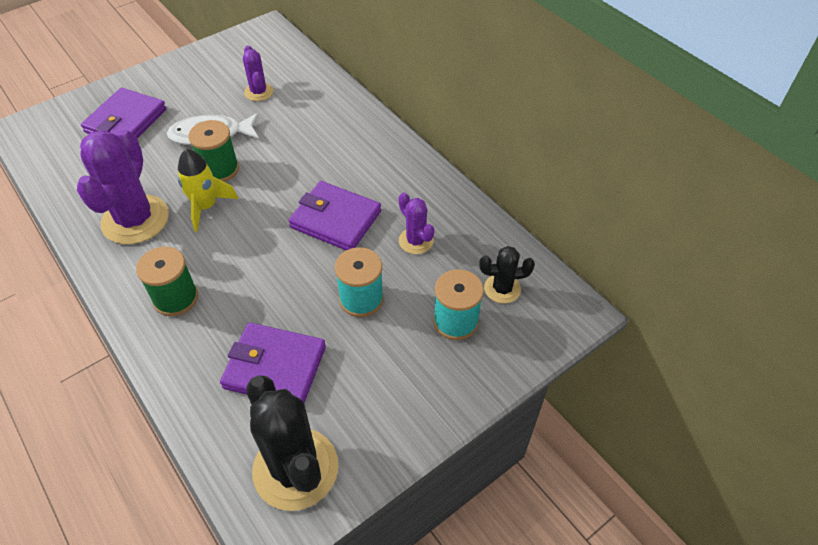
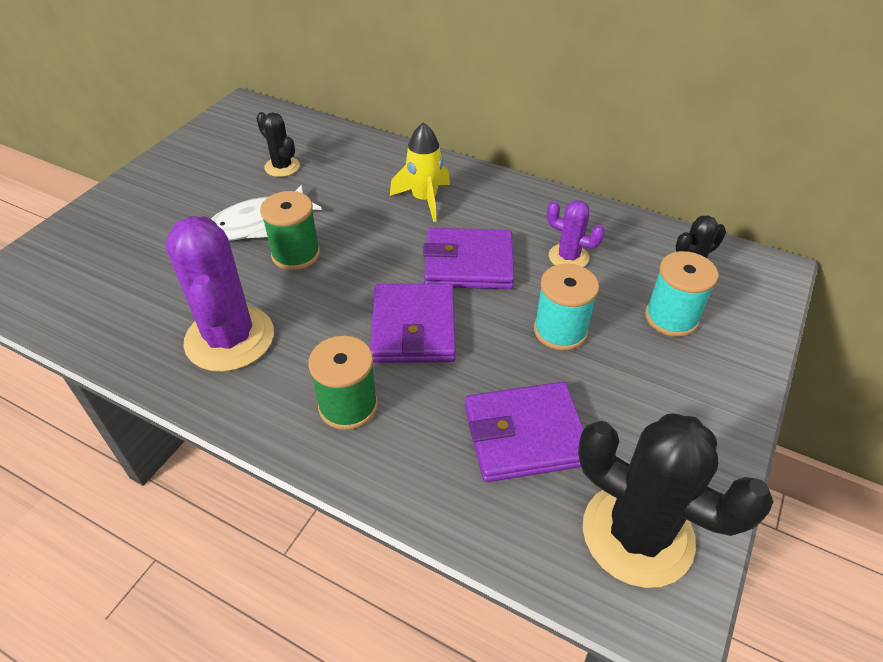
camera: 25 degrees left, 5 degrees down
purple wallet [81,88,167,138] -> purple wallet moved to [370,283,456,363]
yellow rocket [178,149,238,232] -> yellow rocket moved to [390,122,450,222]
purple cactus [243,45,273,101] -> black cactus [256,112,300,177]

